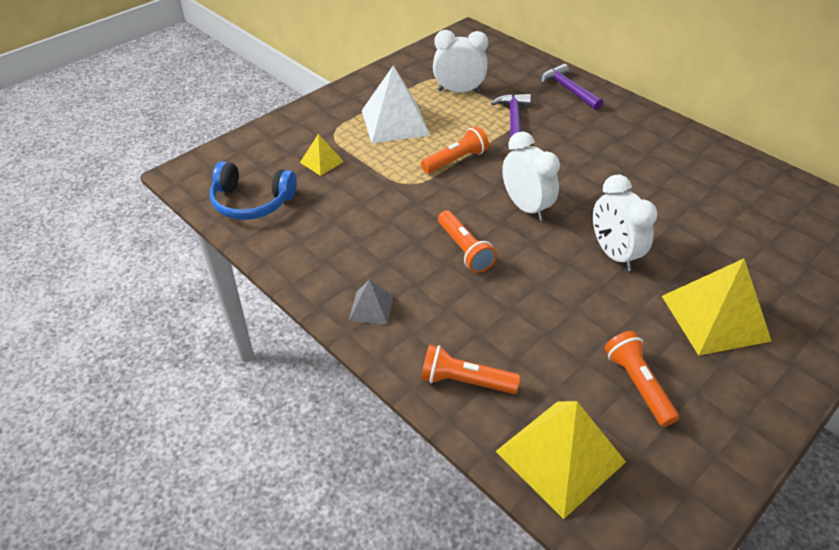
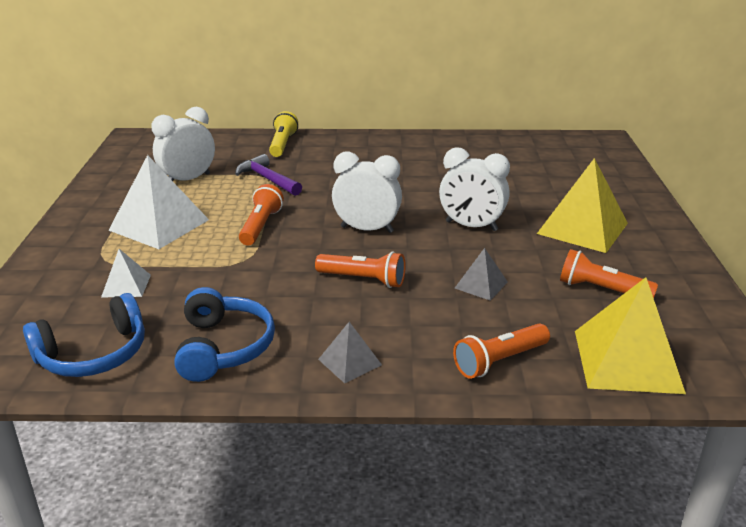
camera: 45 degrees left, 15 degrees down
yellow pyramid [300,134,344,176] -> white pyramid [101,249,151,297]
purple hammer [540,64,603,110] -> yellow flashlight [269,111,298,157]
none -> blue headphones [174,287,275,382]
none -> grey pyramid [455,248,508,301]

